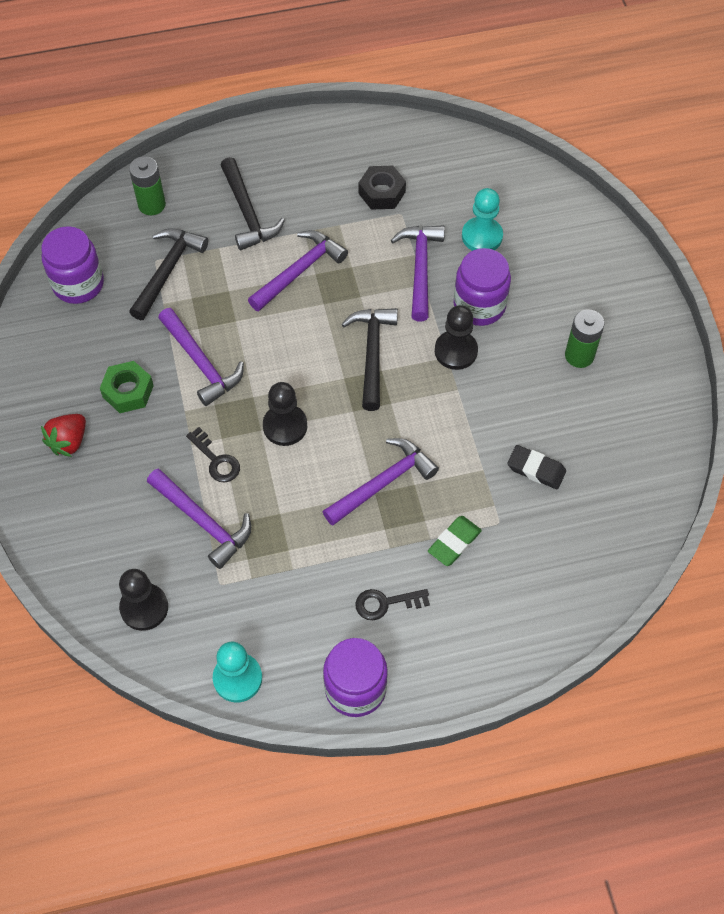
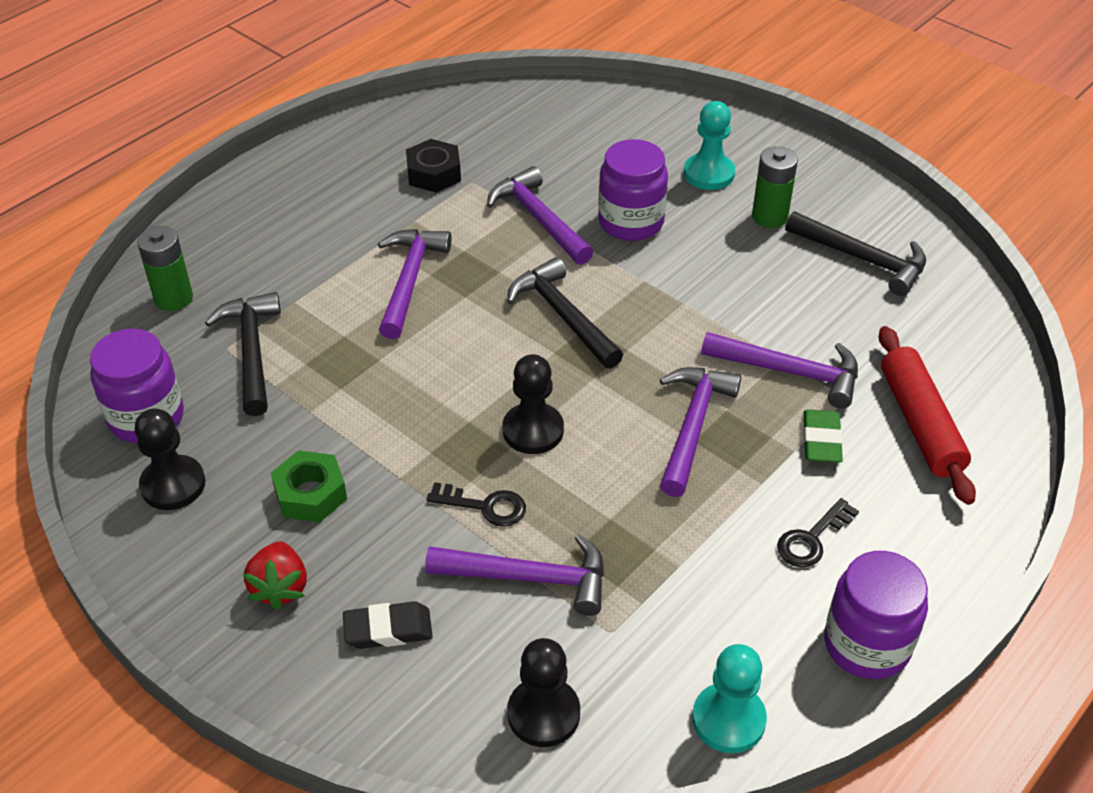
camera: 35 degrees left, 15 degrees down
purple hammer [158,308,244,406] -> purple hammer moved to [701,332,858,409]
black hammer [221,157,285,250] -> black hammer moved to [785,211,926,296]
black pawn [435,305,478,370] -> black pawn moved to [135,408,206,510]
turquoise pawn [462,188,503,251] -> turquoise pawn moved to [684,101,735,190]
black eraser [507,445,566,489] -> black eraser moved to [343,601,433,649]
none -> red rolling pin [879,326,976,505]

